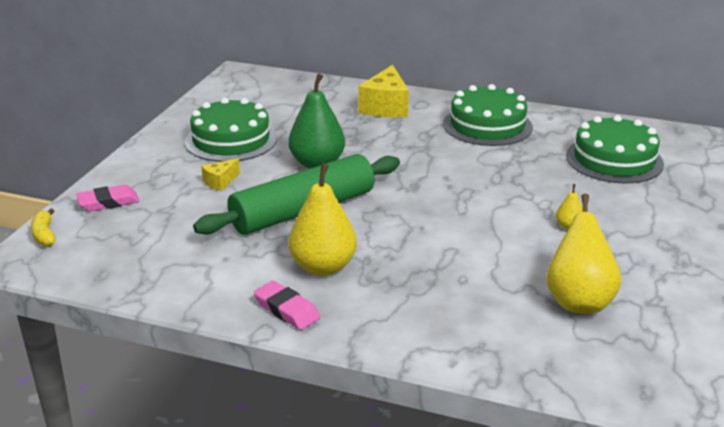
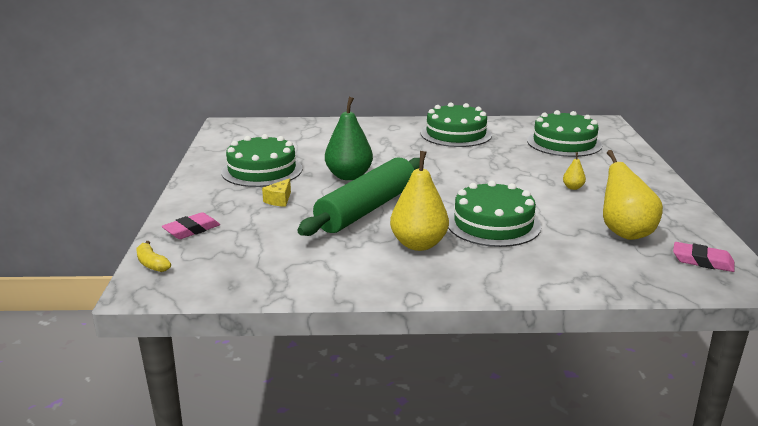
camera: 20 degrees left, 5 degrees down
pink eraser [254,281,320,330] -> pink eraser moved to [673,242,735,272]
yellow cheese [359,65,409,117] -> none
none -> green cake [448,180,541,247]

